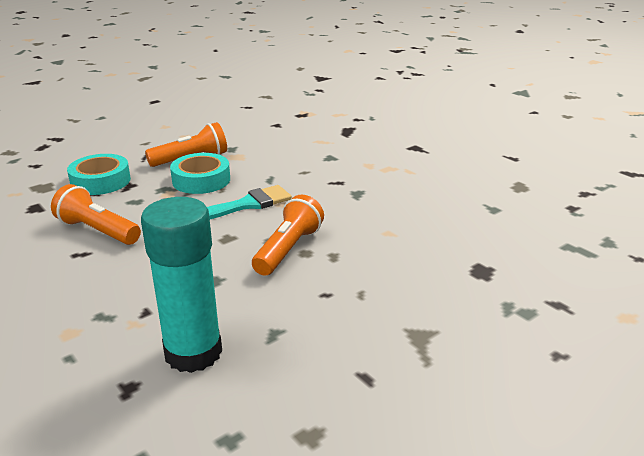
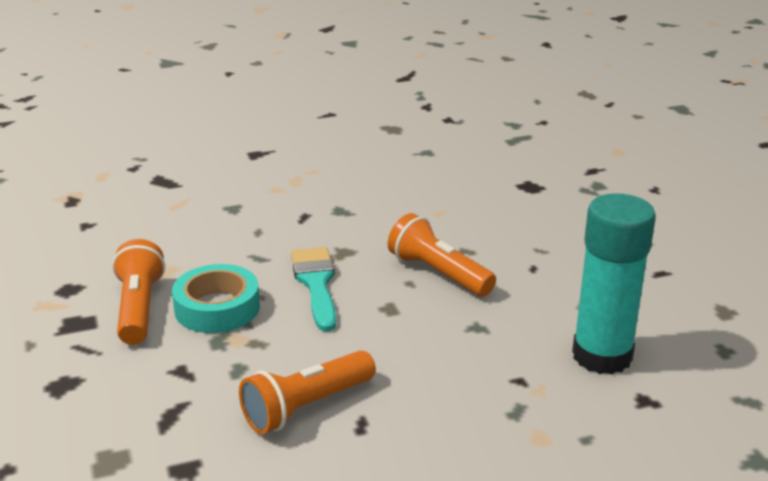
camera: 70 degrees left, 0 degrees up
turquoise tape [67,154,131,195] -> none

